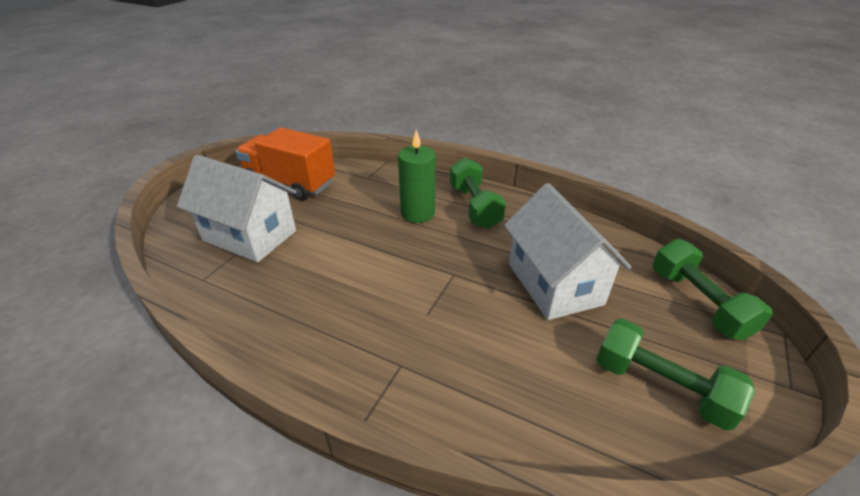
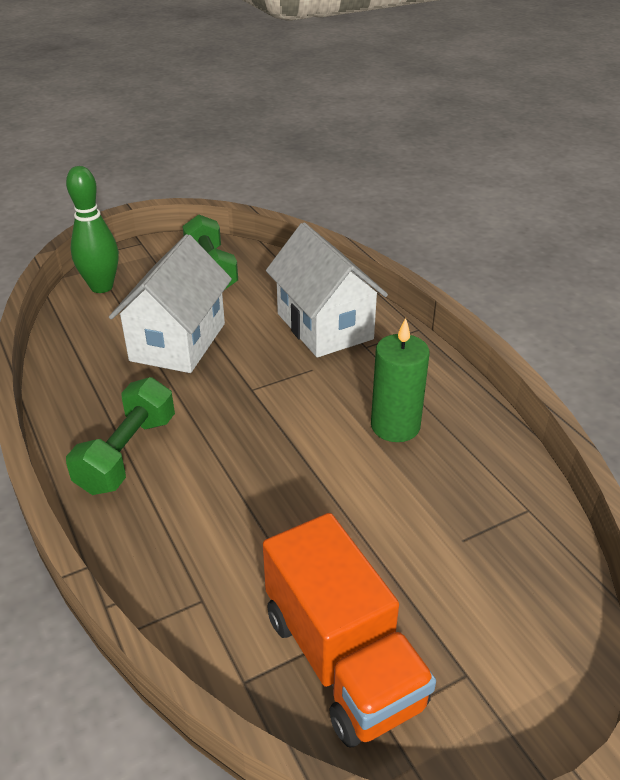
camera: 145 degrees left, 0 degrees up
white house [177,155,297,262] -> white house moved to [266,223,388,357]
green candle [398,130,435,223] -> green candle moved to [371,318,430,442]
green dumbbell [653,239,773,341] -> green bowling pin [66,166,119,293]

